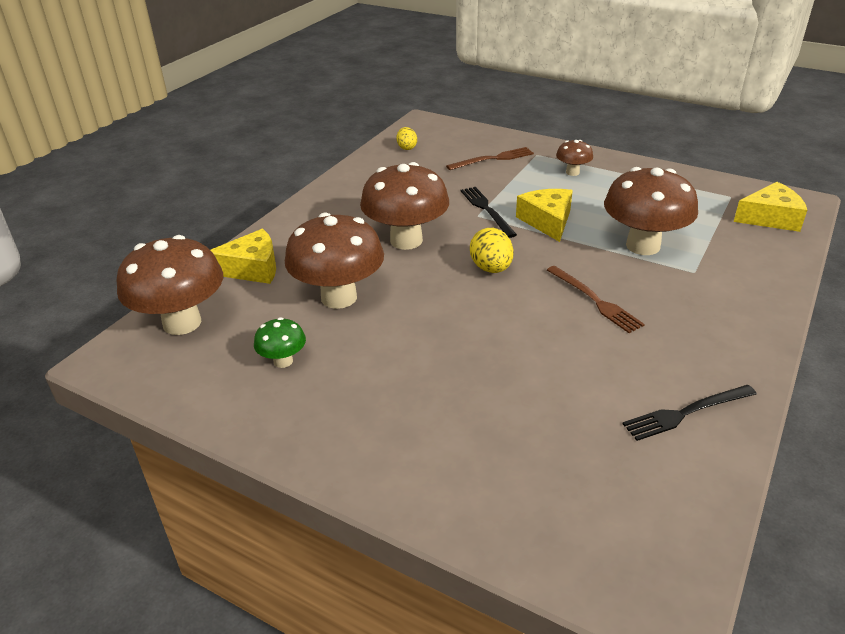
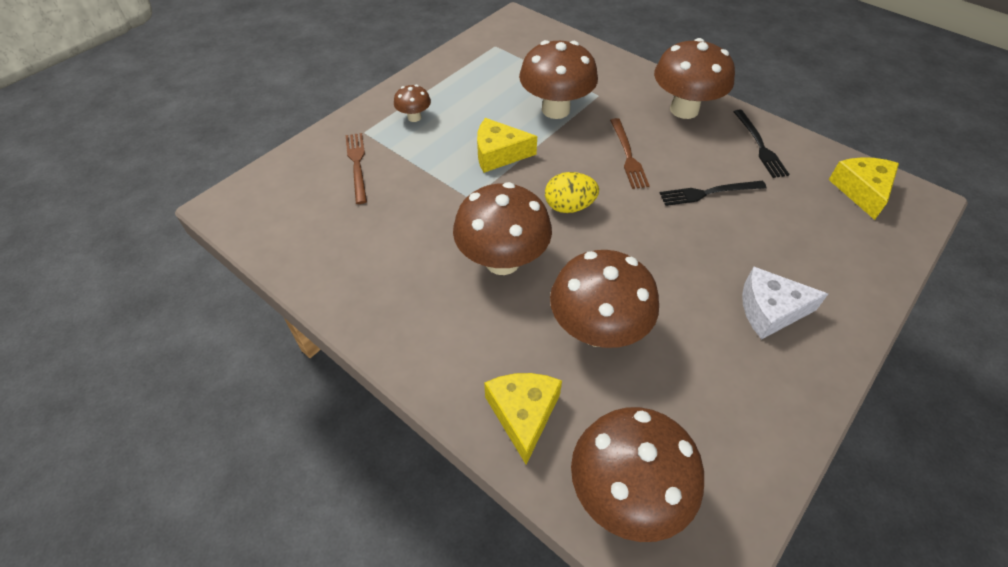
camera: 80 degrees left, 15 degrees up
green mushroom [254,317,306,368] -> none
yellow egg [397,127,417,150] -> none
black fork [460,187,517,238] -> black fork moved to [660,181,766,206]
brown fork [547,266,645,333] -> brown fork turned 105 degrees clockwise [610,118,650,189]
yellow cheese [734,182,807,232] -> yellow cheese moved to [829,157,899,220]
none -> brown mushroom [654,38,735,119]
none -> white cheese [742,266,828,340]

